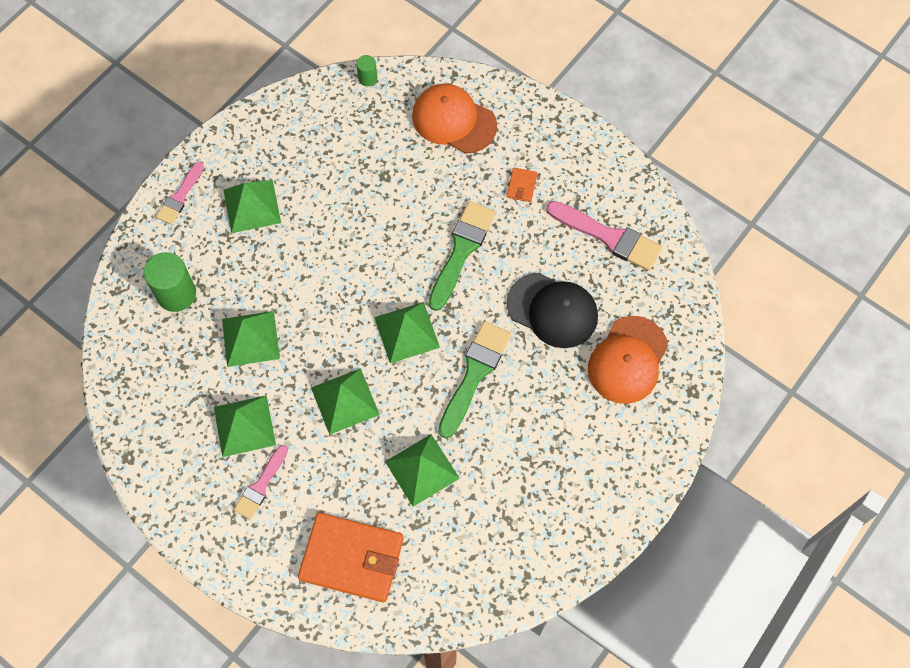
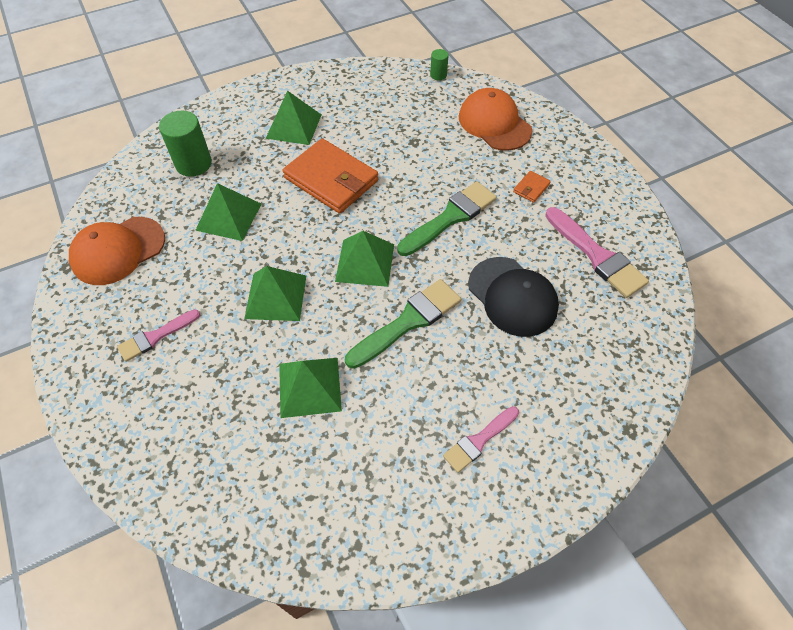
camera: 25 degrees right, 10 degrees down
pink brush [156,161,204,225] -> pink brush moved to [443,406,519,473]
green pyramid [214,395,276,457] -> none
orange wallet [298,513,404,602] -> orange wallet moved to [283,138,379,214]
orange cap [588,316,668,404] -> orange cap moved to [69,217,165,285]

